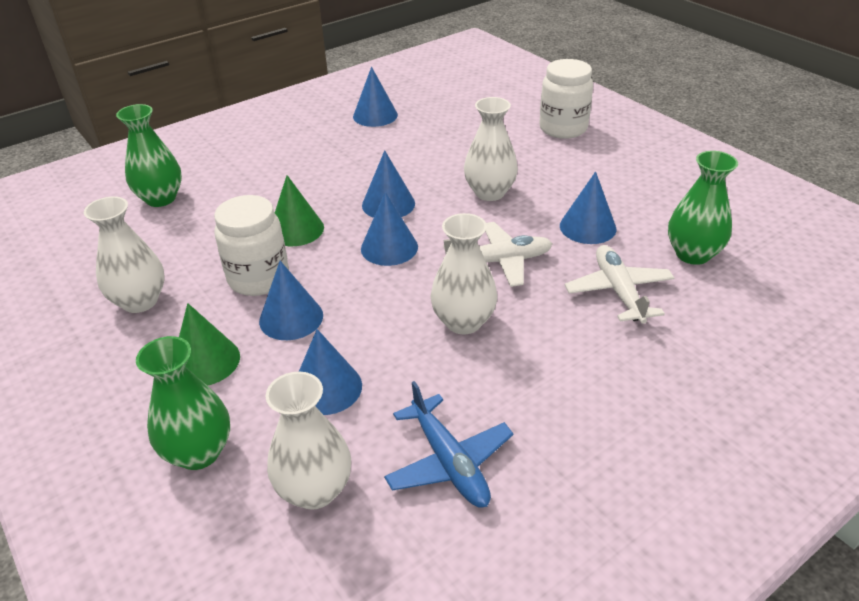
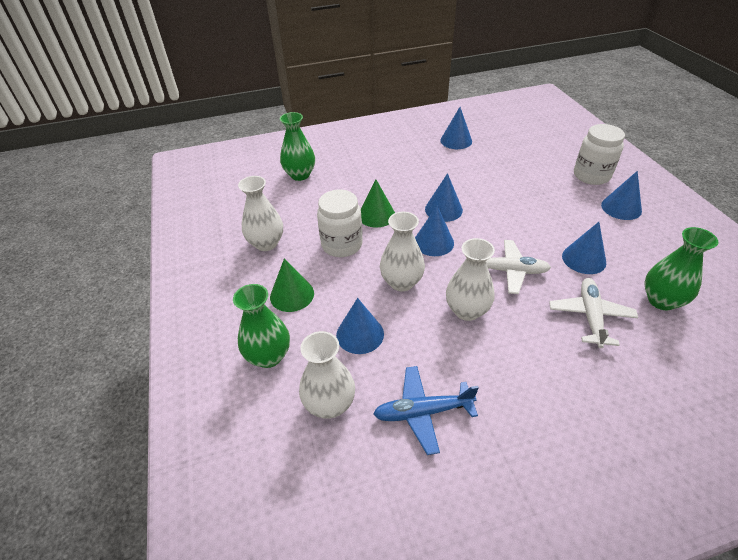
camera: 20 degrees right, 5 degrees up
blue cone [259,261,323,340] -> blue cone moved to [601,171,642,220]
blue plane [384,381,513,507] -> blue plane turned 90 degrees clockwise [373,366,479,455]
white vase [464,97,518,201] -> white vase moved to [380,212,425,292]

